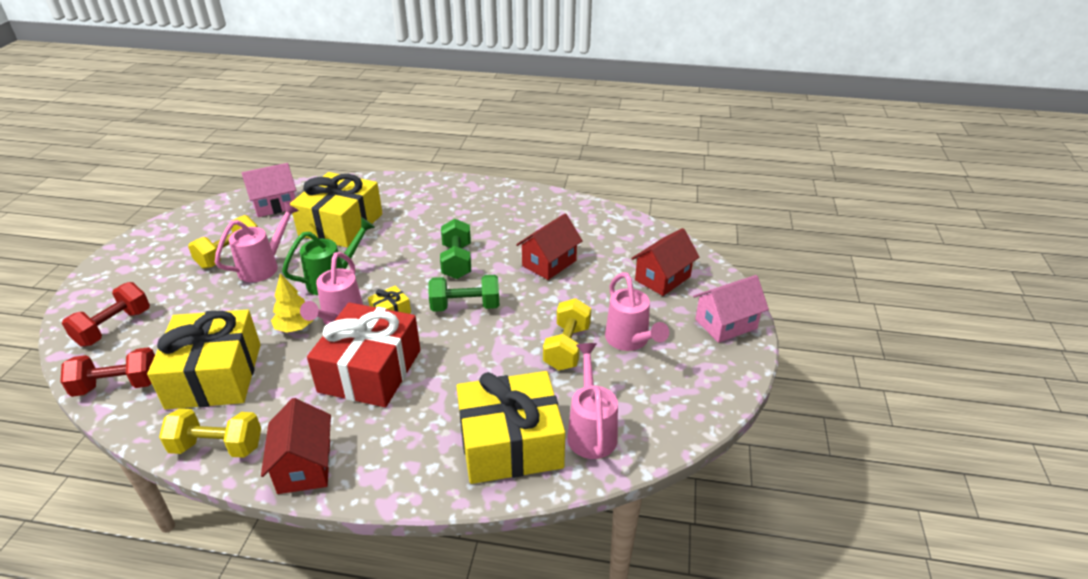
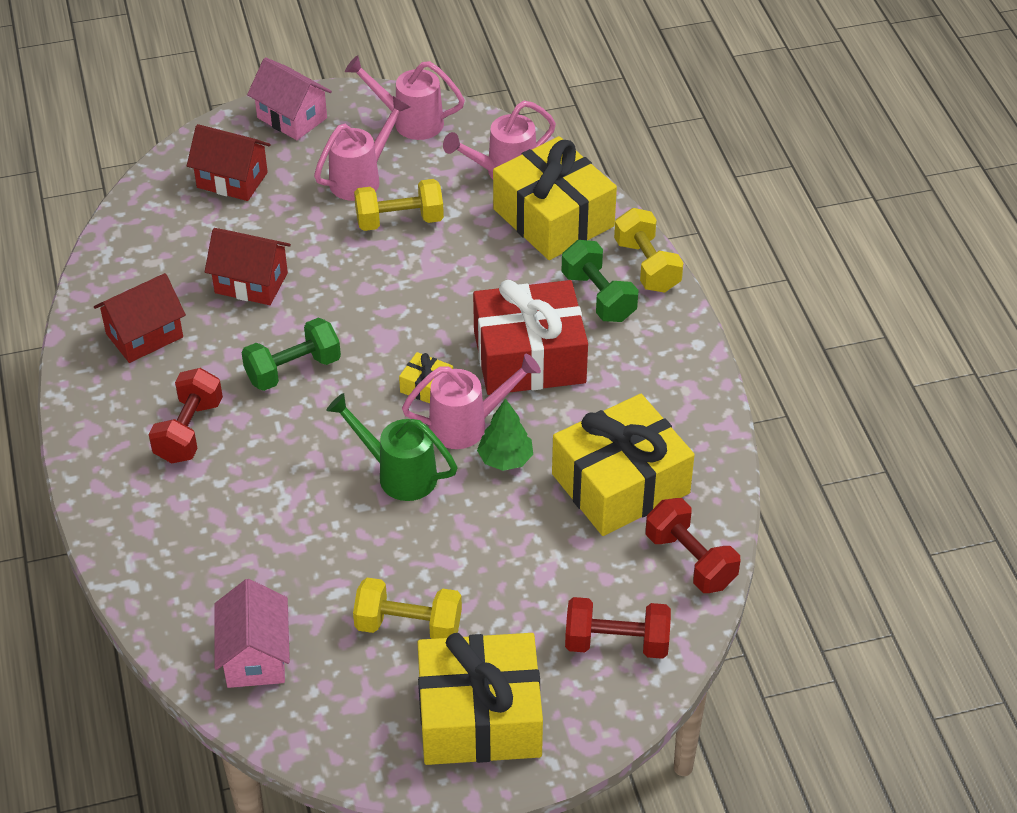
camera: 115 degrees left, 10 degrees up
yellow dumbbell [159,408,261,458] -> yellow dumbbell moved to [614,208,684,293]
pink watering can [215,202,299,282] -> pink watering can moved to [345,56,465,140]
pink house [242,163,296,217] -> pink house turned 45 degrees clockwise [214,579,290,688]
red house [261,398,331,494] -> red house moved to [94,273,186,363]
yellow tree [271,274,313,333] -> green tree [477,398,533,471]
yellow gift [290,172,383,248] -> yellow gift moved to [417,633,543,765]
green dumbbell [428,275,500,312] -> green dumbbell moved to [561,240,639,322]
none -> red dumbbell [148,368,223,463]

